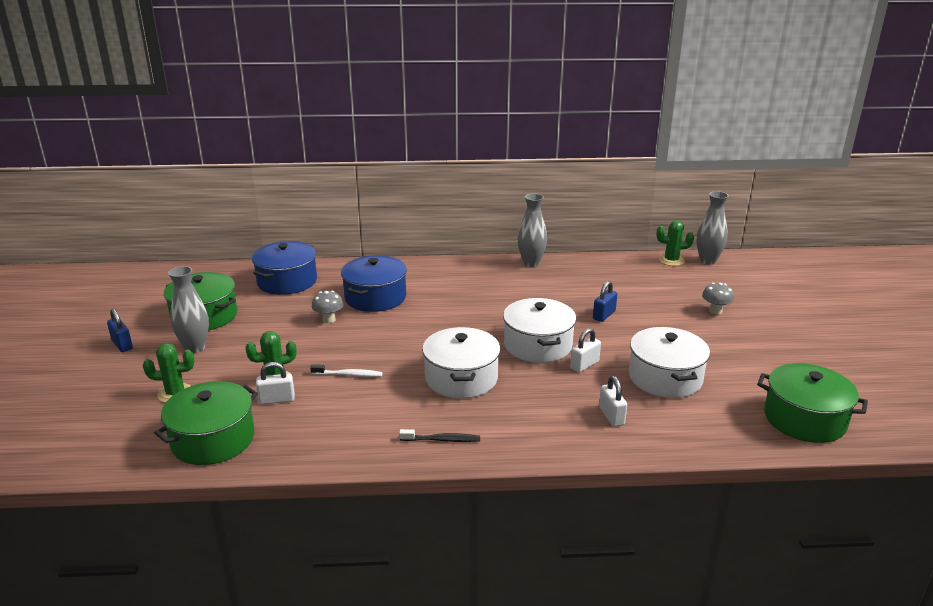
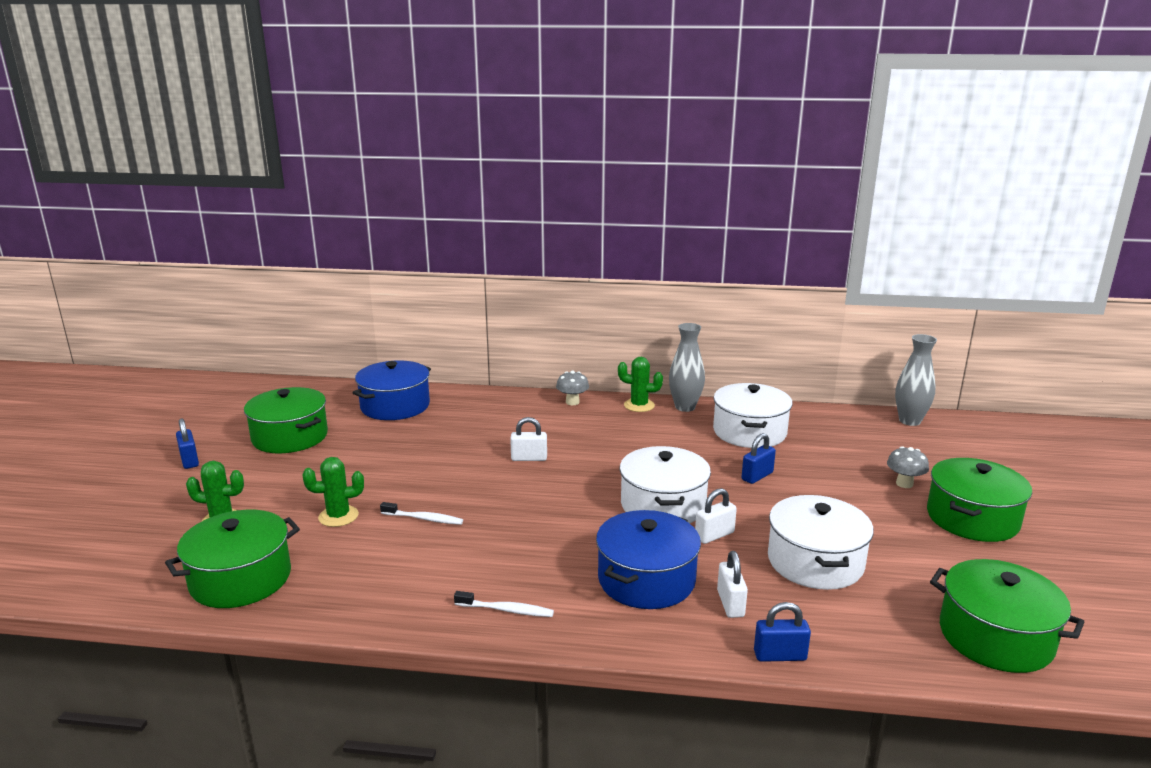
camera: 10 degrees right, 5 degrees down
grey vase [168,266,209,353] -> none
white padlock [256,362,295,405] -> white padlock moved to [510,417,547,461]
grey mushroom [312,291,344,323] -> grey mushroom moved to [556,371,589,405]
blue pot [341,256,407,312] -> blue pot moved to [596,510,701,609]
black toothbrush [399,429,480,442] -> white toothbrush [454,591,554,617]
white pot [422,327,500,399] -> white pot moved to [713,383,792,448]
green cactus [656,220,694,266] -> green cactus moved to [618,357,663,412]
none -> blue padlock [754,602,811,662]
none -> green pot [927,458,1032,542]

